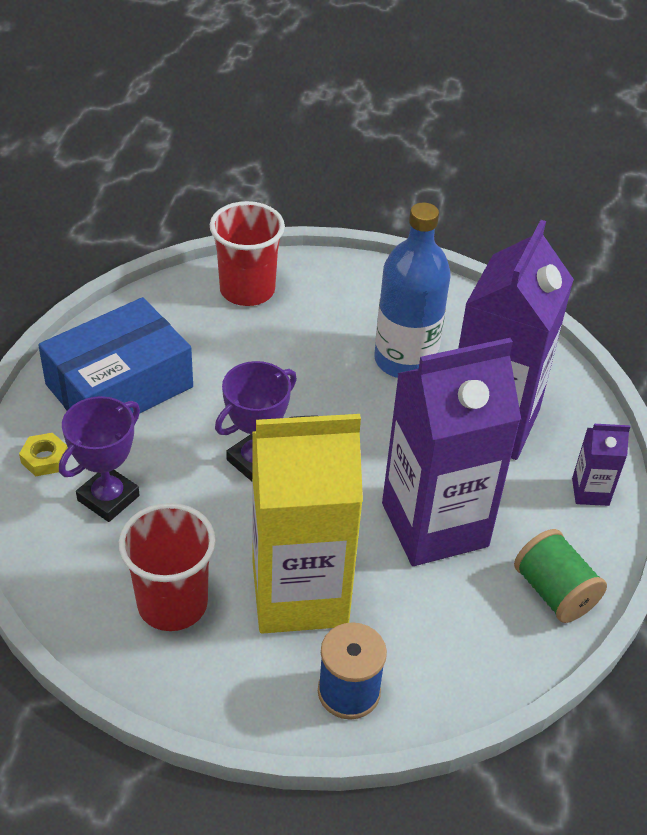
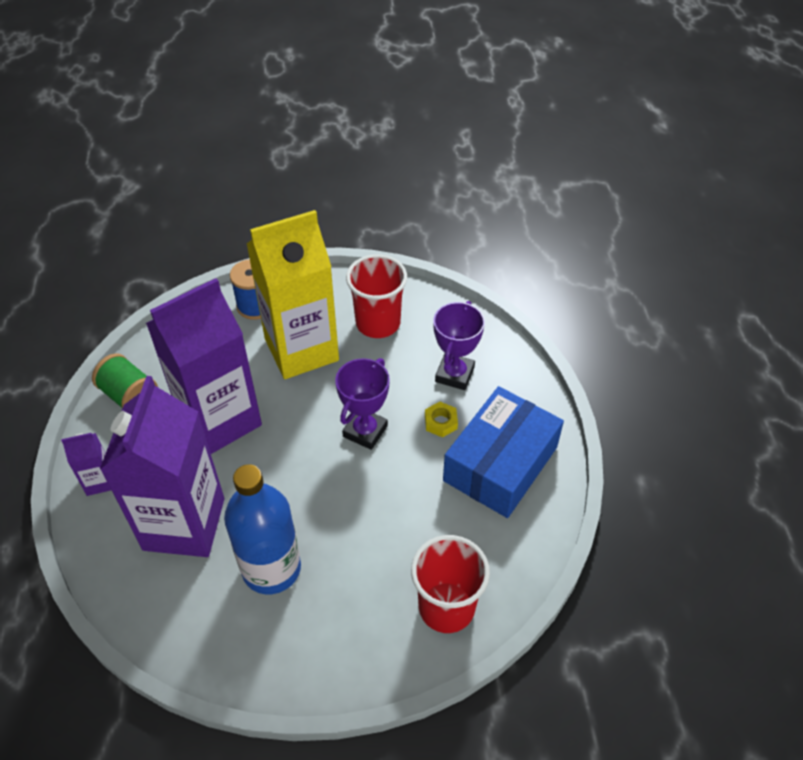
camera: 165 degrees right, 5 degrees up
yellow nut [19,433,67,476] -> yellow nut moved to [425,402,458,437]

